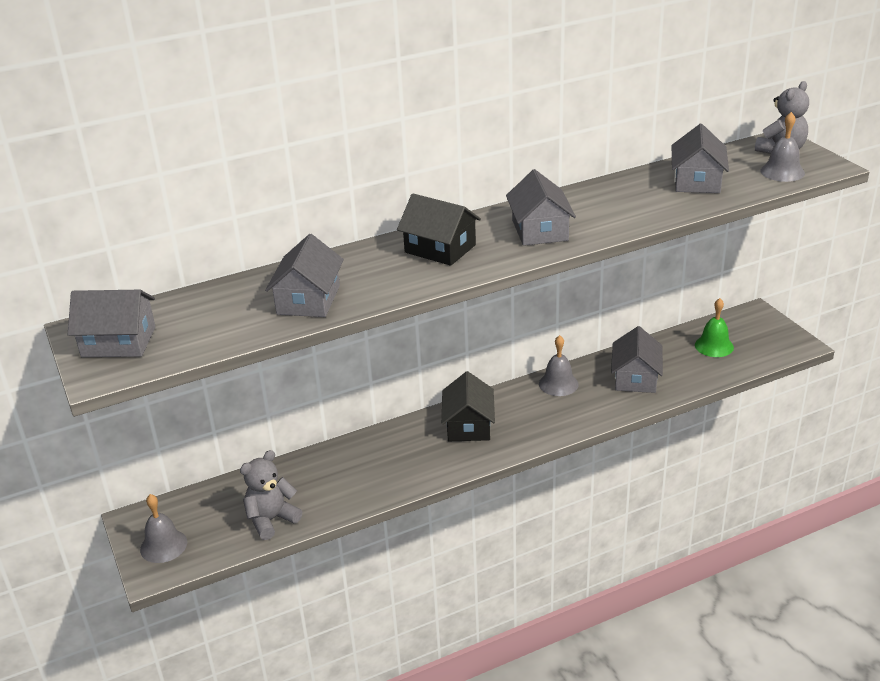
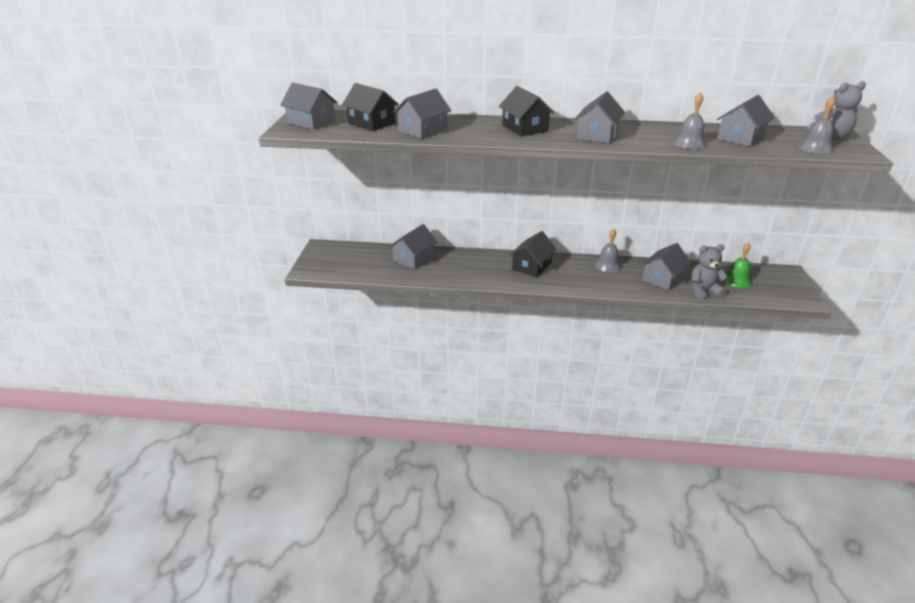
camera: 30 degrees right, 0 degrees up
grey bell [140,494,187,563] -> grey bell moved to [672,92,707,149]
grey teddy bear [240,450,302,540] -> grey teddy bear moved to [691,244,728,299]
none -> black house [342,83,399,131]
none -> grey house [389,224,437,269]

